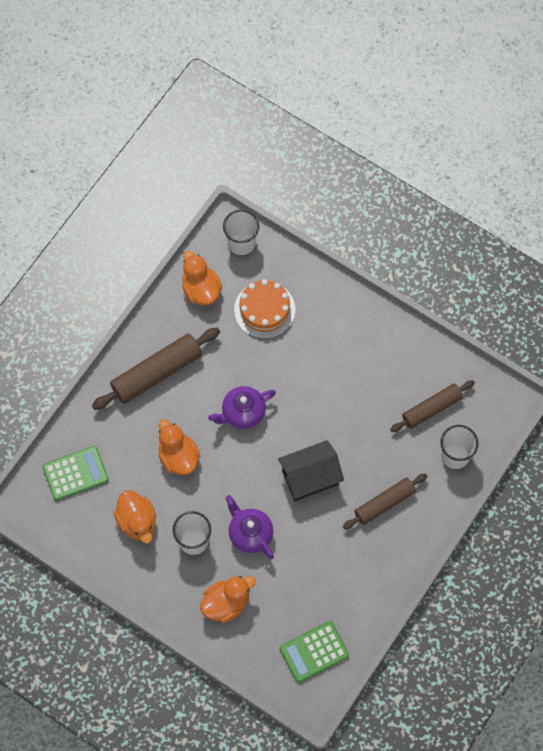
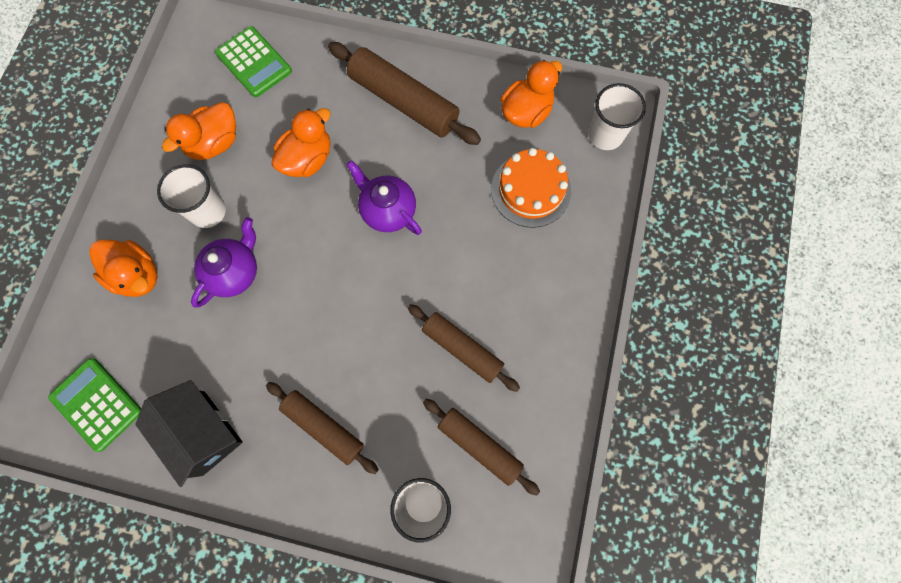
camera: 70 degrees right, 5 degrees up
black house [278,440,344,501] -> black house moved to [135,380,243,487]
none -> brown rolling pin [408,304,520,392]

